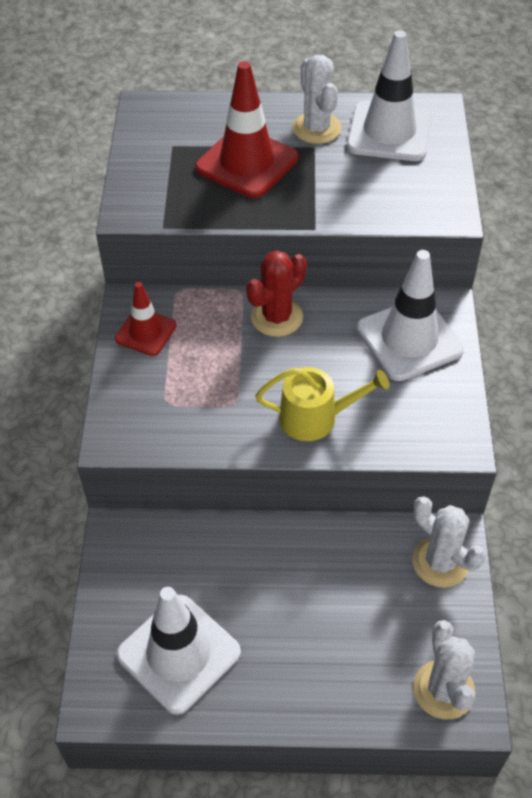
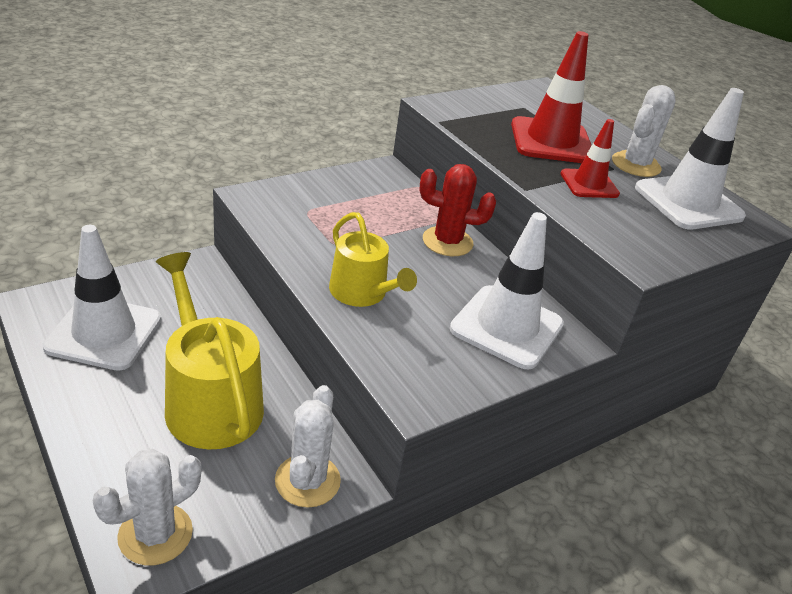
camera: 50 degrees right, 15 degrees down
red traffic cone [115,282,177,356] -> red traffic cone moved to [560,119,620,198]
none -> yellow watering can [156,252,264,450]

